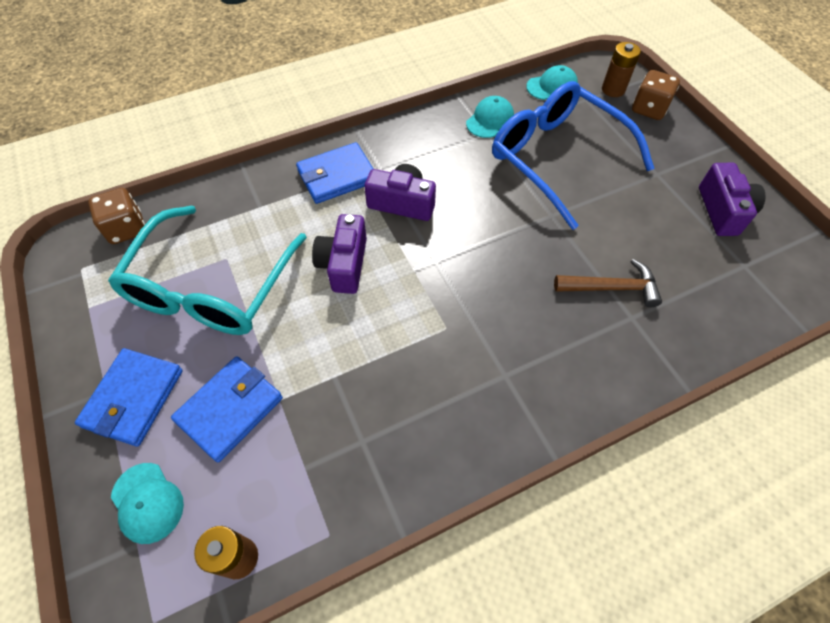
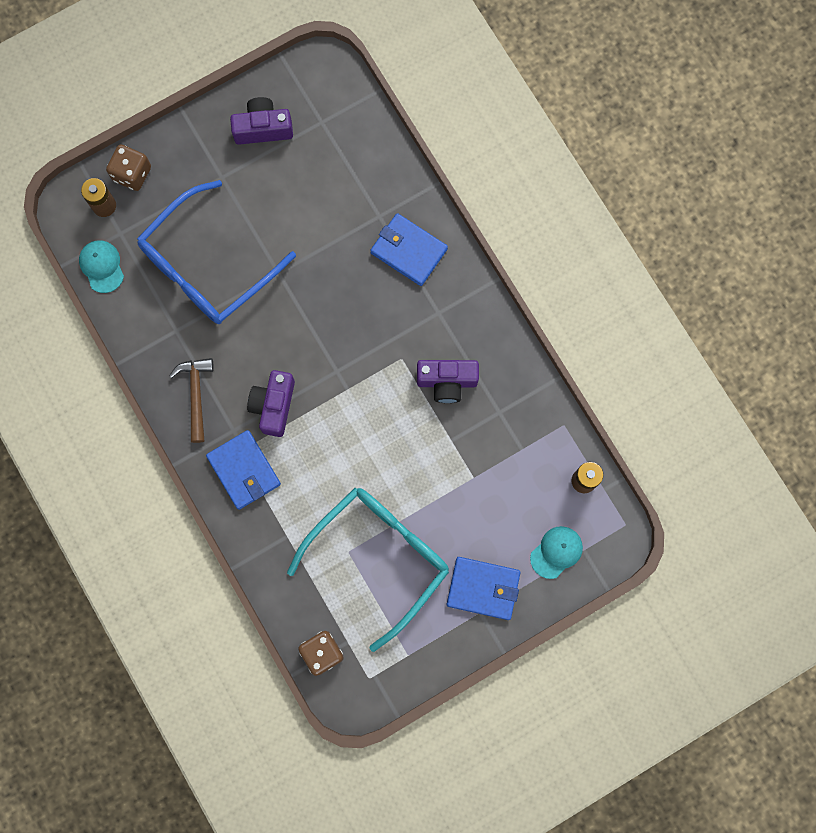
camera: 95 degrees left, 20 degrees up
turquoise glasses [108,205,307,335] -> turquoise glasses turned 60 degrees counterclockwise [287,488,449,652]
blue wallet [171,356,283,462] -> blue wallet moved to [370,213,448,286]
purple camera [312,214,367,294] -> purple camera moved to [417,360,479,403]
turquoise cap [466,96,514,138] -> none
brown hammer [554,259,662,307] -> brown hammer moved to [169,358,214,443]

